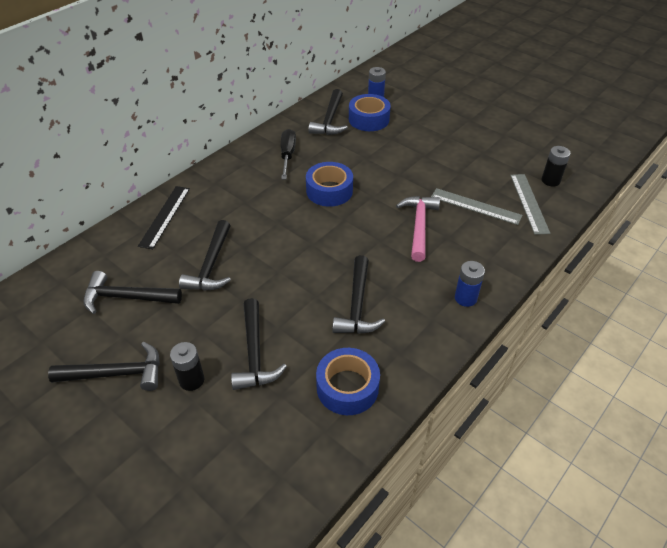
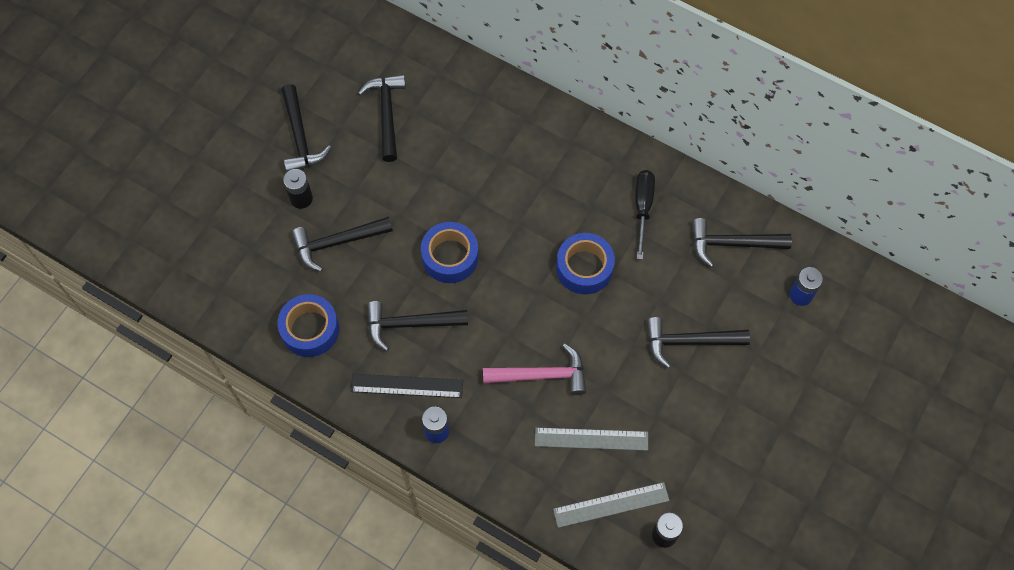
camera: 80 degrees right, 20 degrees up
black ruler [138,186,190,249] -> black ruler moved to [351,374,463,398]
black hammer [179,220,231,291] -> black hammer moved to [646,317,750,368]
black screwdriver [281,129,296,179] -> black screwdriver turned 75 degrees counterclockwise [635,170,655,260]
blue tape [349,94,391,131] -> blue tape moved to [421,222,479,283]
grey ruler [431,188,522,225] -> grey ruler turned 75 degrees clockwise [535,428,648,451]

